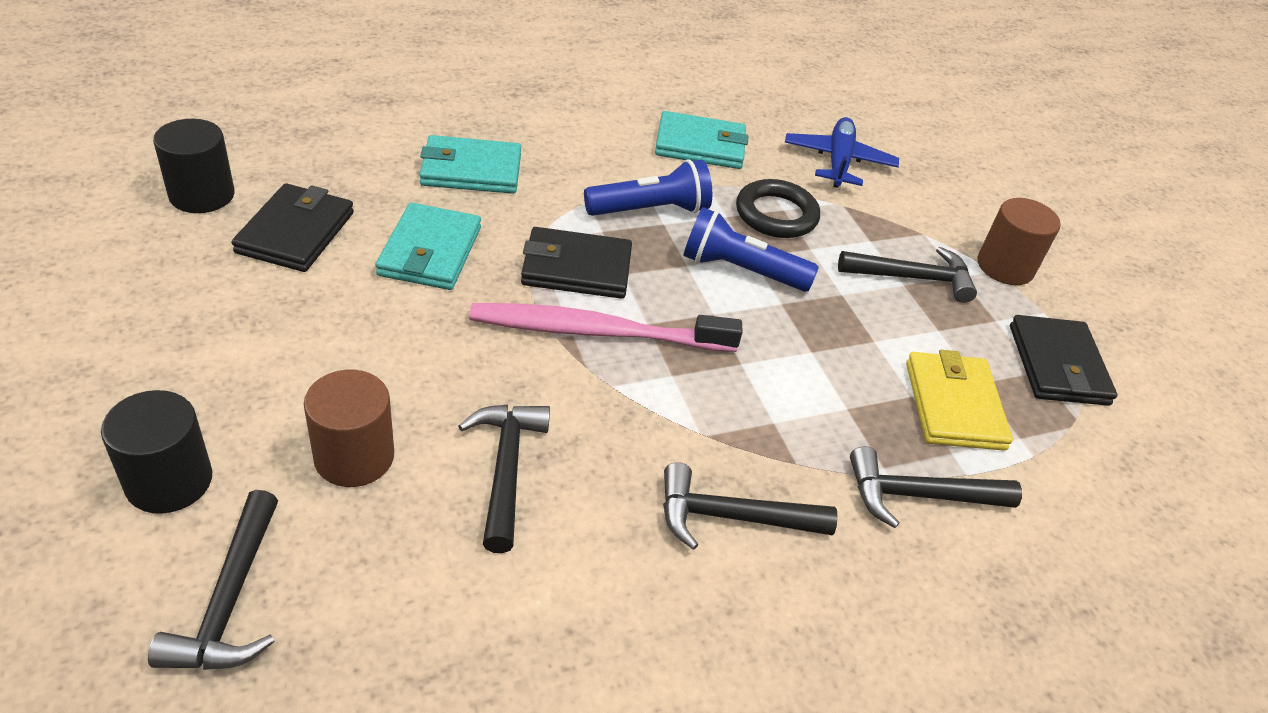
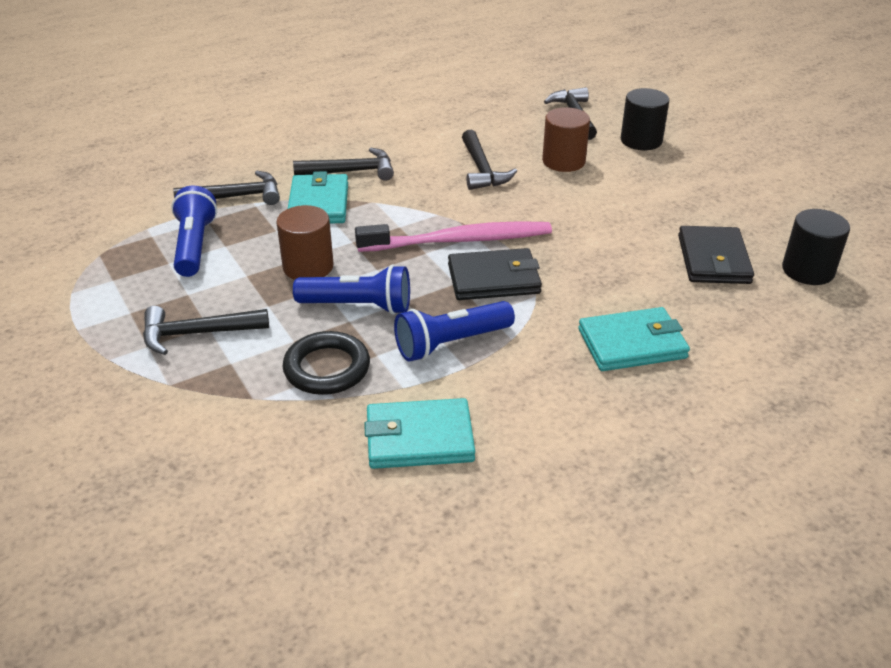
camera: 175 degrees right, 5 degrees down
turquoise wallet [376,203,481,290] -> turquoise wallet moved to [288,171,348,223]
blue plane [785,117,899,188] -> none
yellow wallet [906,350,1013,451] -> blue flashlight [171,186,217,277]
brown cylinder [978,198,1061,285] -> brown cylinder moved to [276,205,334,280]
black wallet [1010,315,1117,406] -> none

